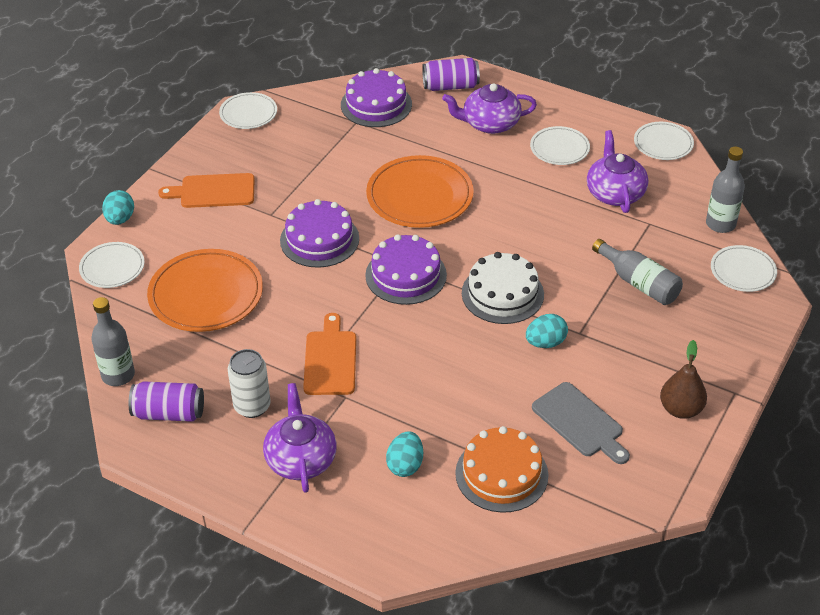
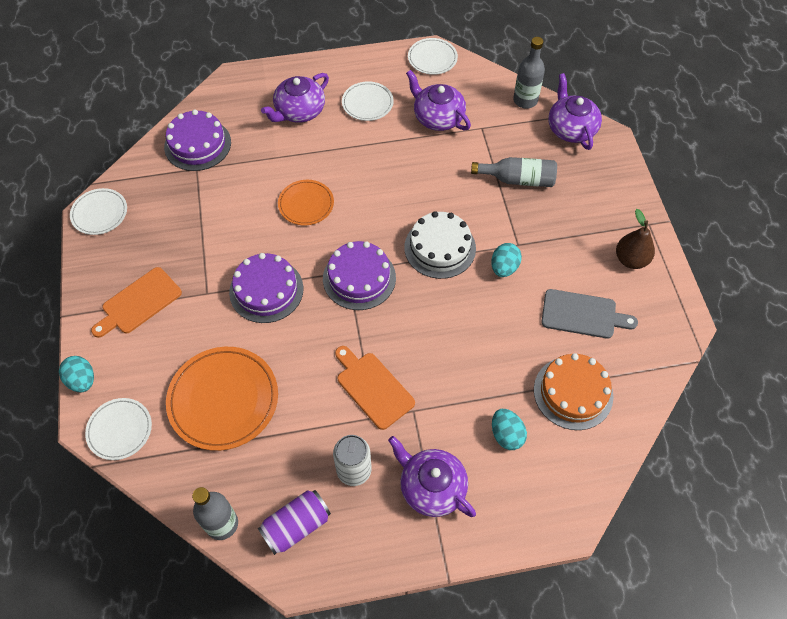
camera: 40 degrees left, 15 degrees up
orange plate [366,155,474,228] -> orange plate [278,180,334,225], size x0.58
purple can [422,58,480,91] -> none
white plate [711,245,777,292] -> purple teapot [548,73,602,150]

